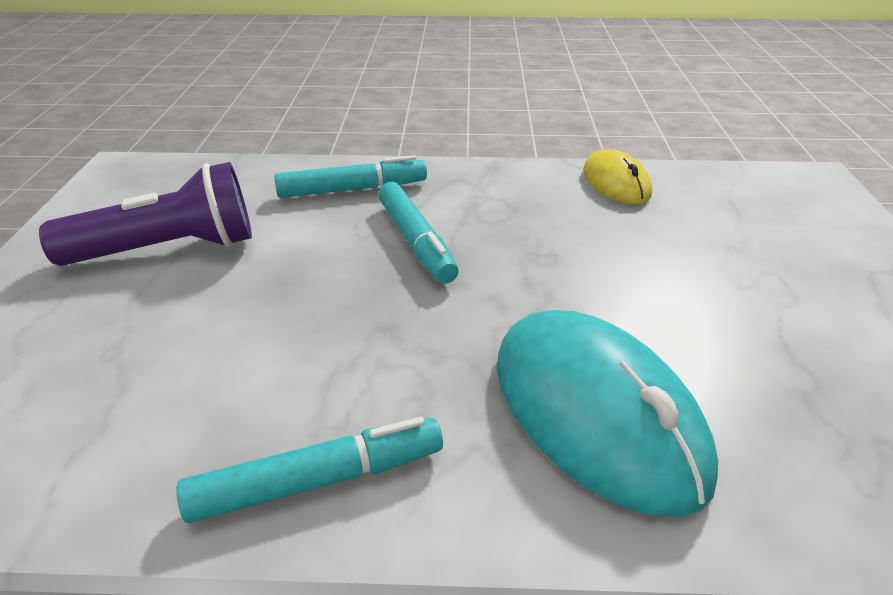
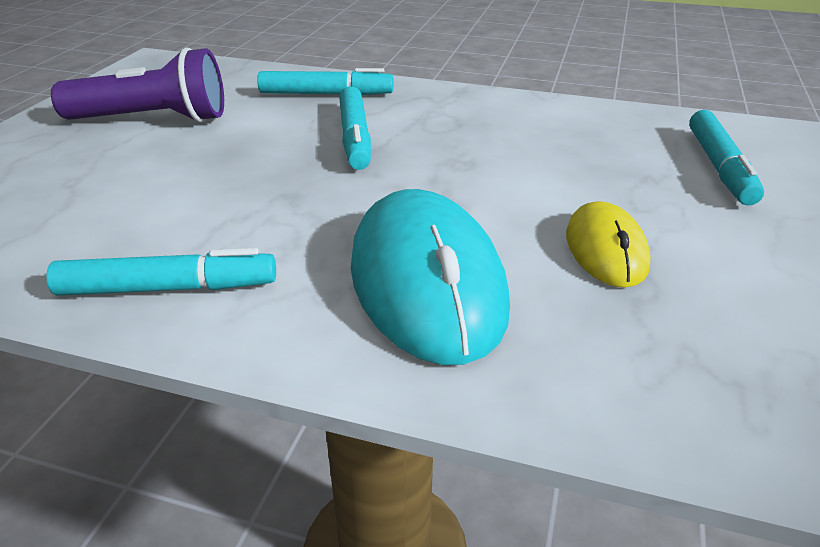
camera: 15 degrees right, 0 degrees up
yellow mouse [583,149,652,204] -> yellow mouse moved to [566,201,651,288]
none -> turquoise marker [689,110,764,205]

